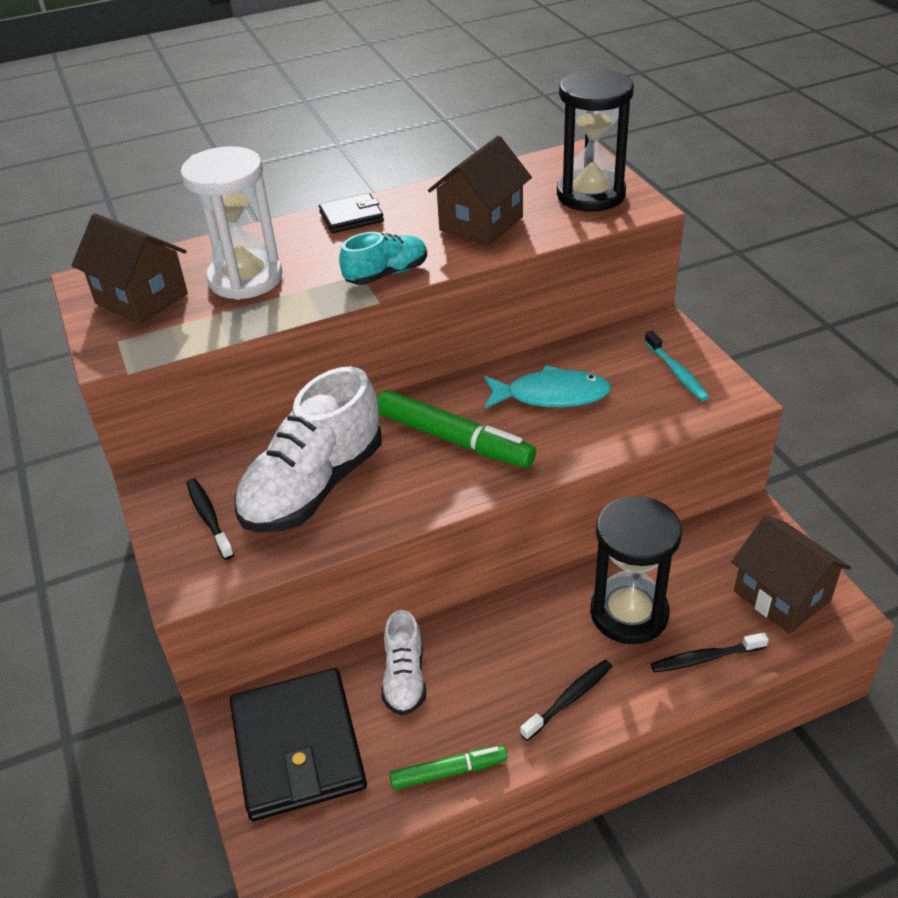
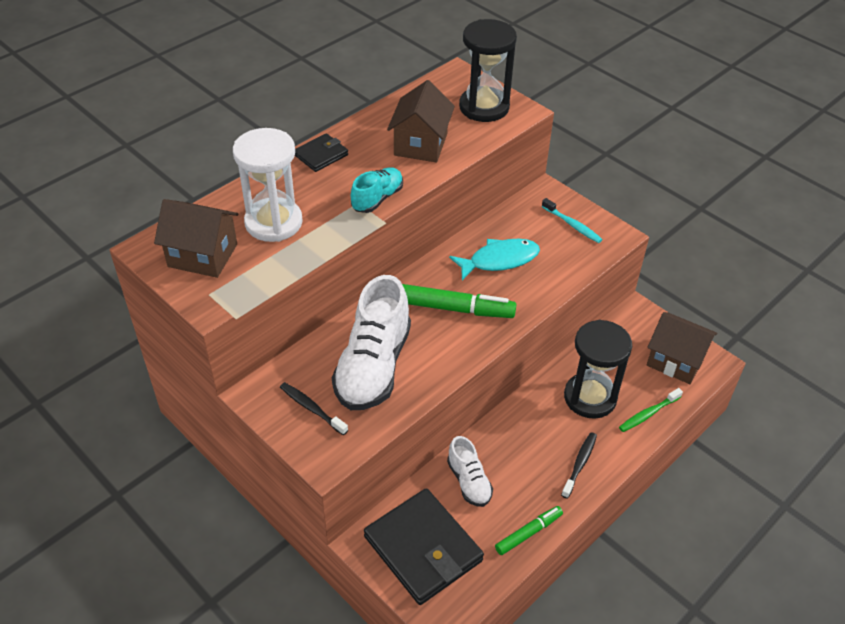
camera: 25 degrees left, 5 degrees up
black toothbrush [651,632,769,673] -> green toothbrush [619,388,683,432]

